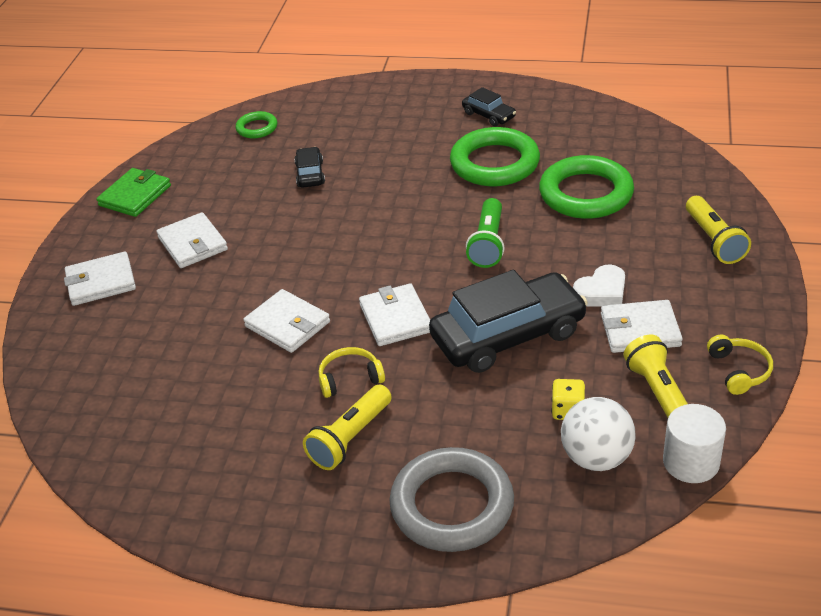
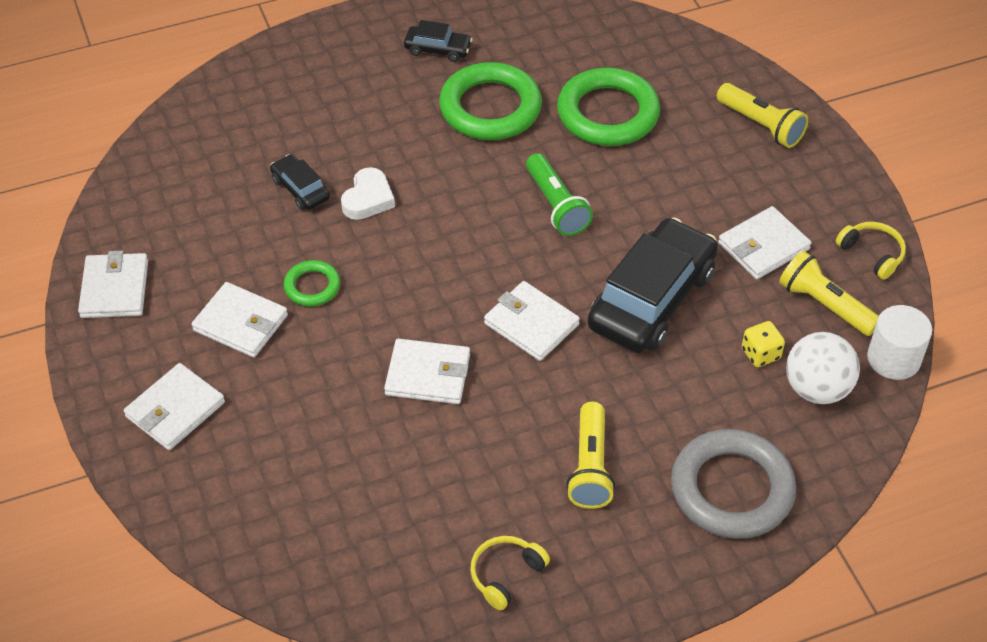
camera: 35 degrees left, 10 degrees up
green wallet [96,168,171,217] -> white wallet [78,251,148,318]
green ring [236,111,277,138] -> green ring moved to [284,260,340,306]
yellow headphones [318,347,385,398] -> yellow headphones moved to [470,536,550,610]
white heart [573,264,625,306] -> white heart moved to [341,167,395,220]

